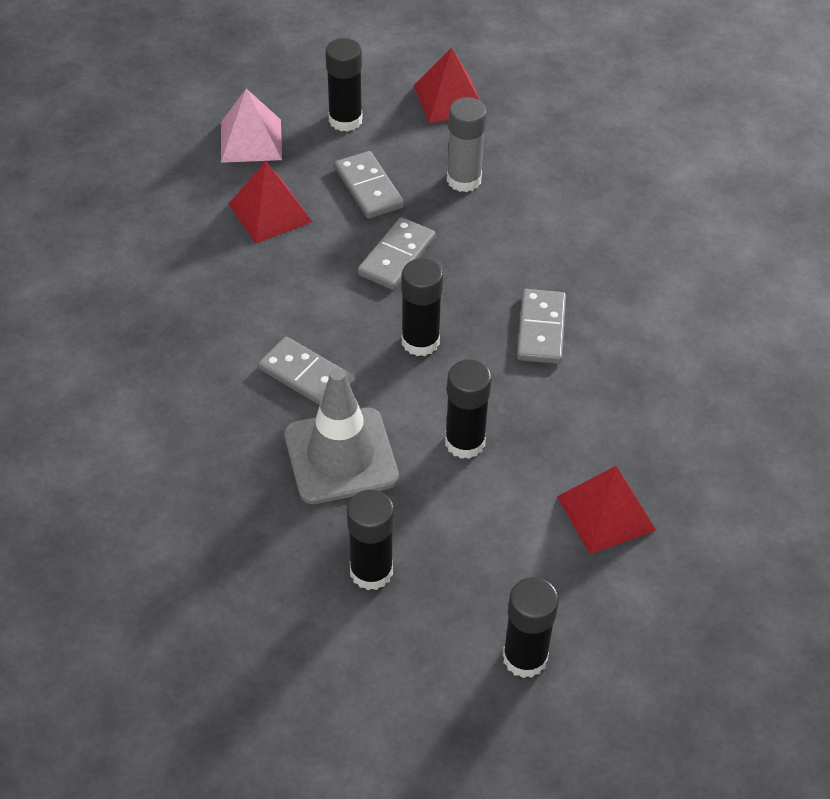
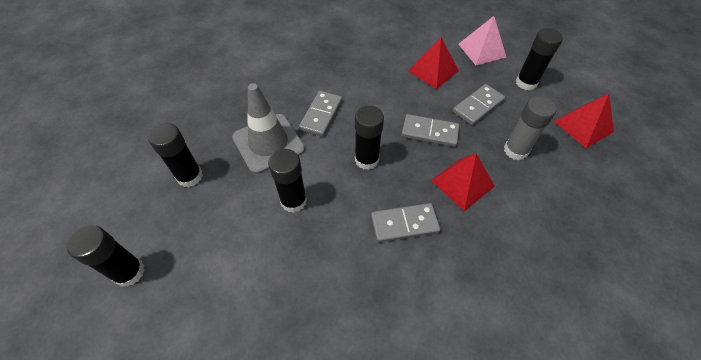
camera: 75 degrees right, 5 degrees up
red pyramid [557,466,656,554] -> red pyramid moved to [431,154,495,211]

